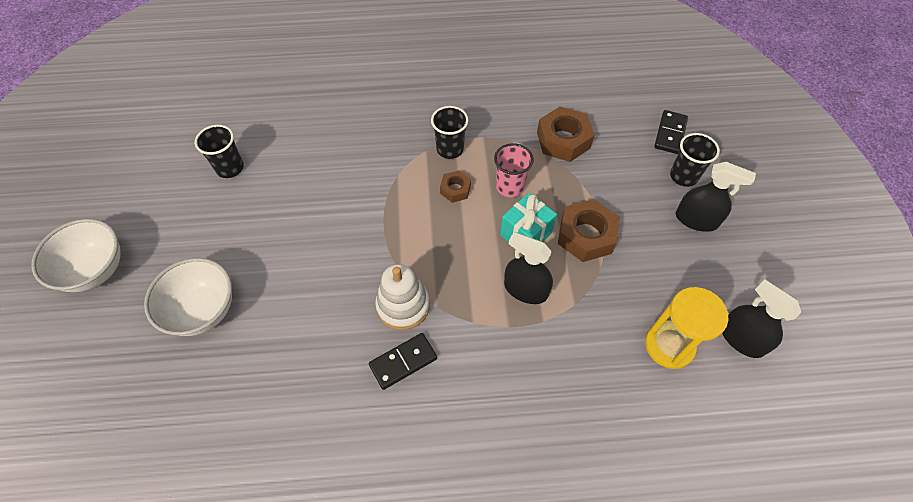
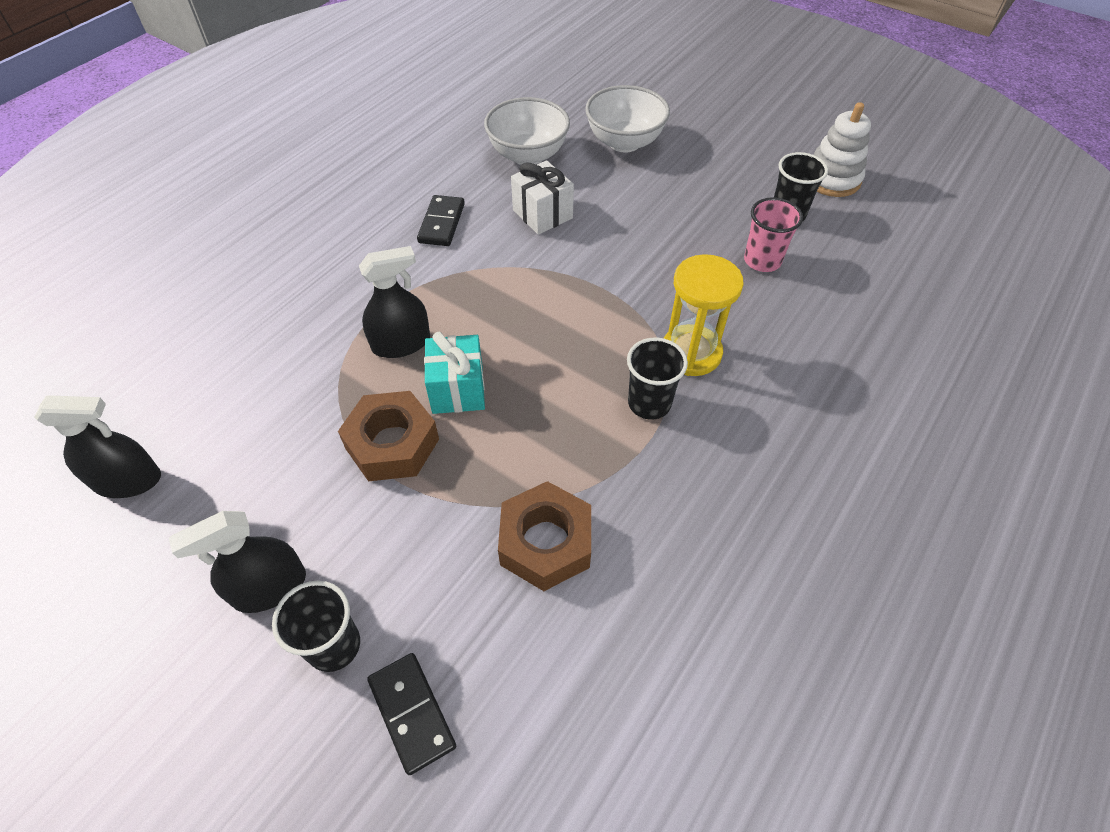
camera: 130 degrees right, 5 degrees down
white bowl [31,219,121,292] -> white bowl moved to [484,97,570,165]
white stacking toy [375,264,430,330] -> white stacking toy moved to [814,102,871,197]
brown nut [440,171,471,203] -> none
pink cup [494,143,533,197] -> pink cup moved to [744,197,803,272]
yellow hourglass [645,287,728,369] -> yellow hourglass moved to [664,254,744,376]
none -> white gift [511,160,574,235]

